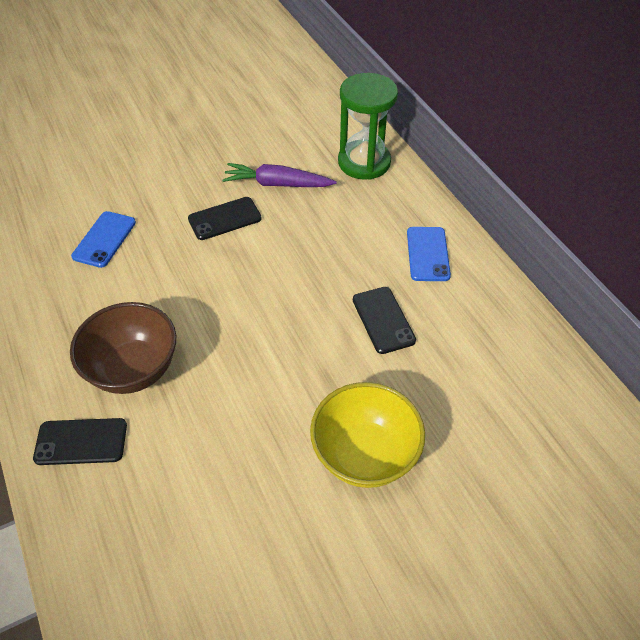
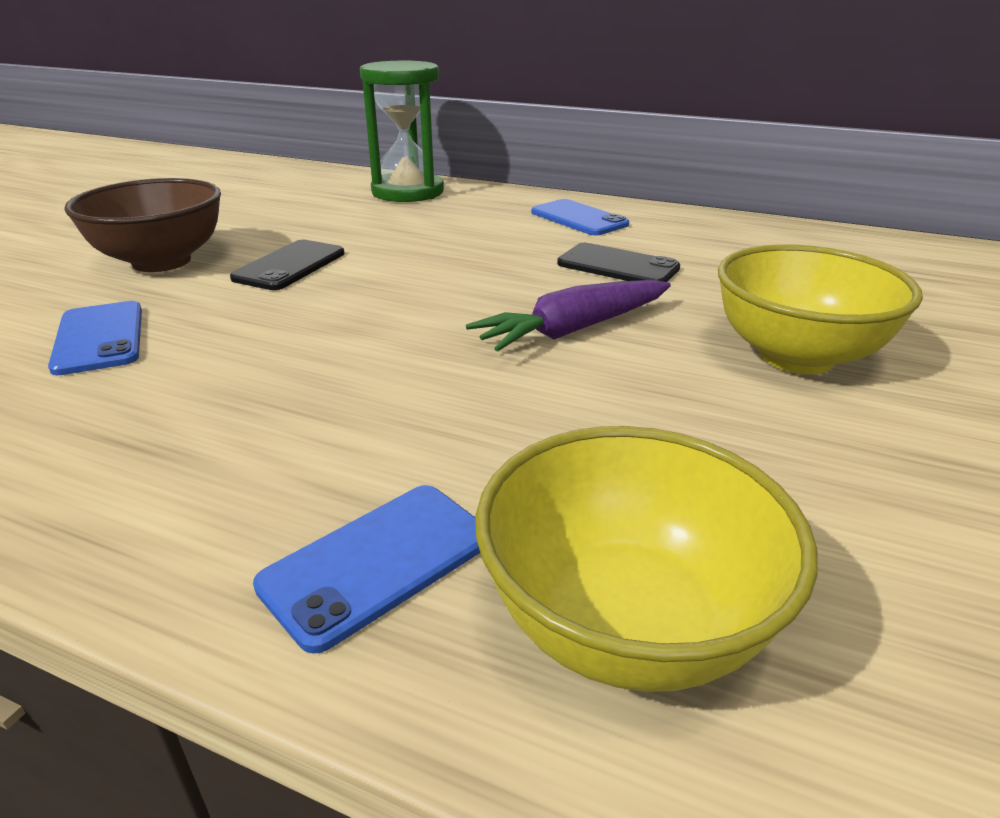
camera: 40 degrees left, 20 degrees down
black phone [33,418,127,465] -> blue phone [253,485,480,654]
brown bowl [70,302,176,394] -> brown bowl moved to [64,178,221,272]
purple carrot [222,163,337,187] -> purple carrot moved to [466,280,671,351]
none -> yellow bowl [475,426,818,692]

